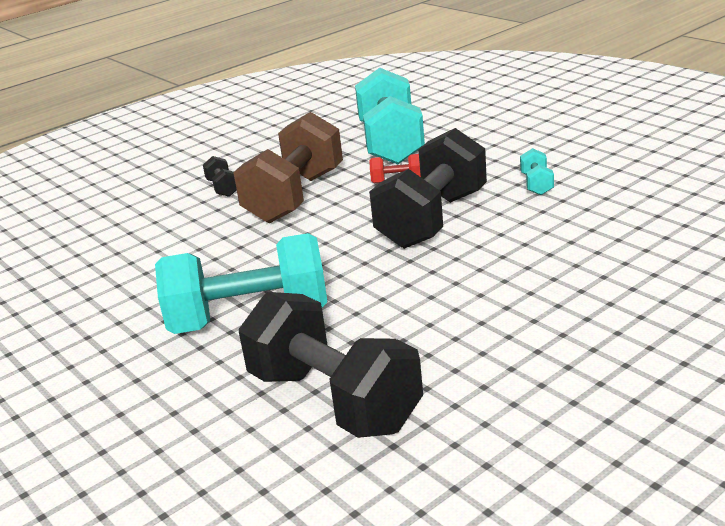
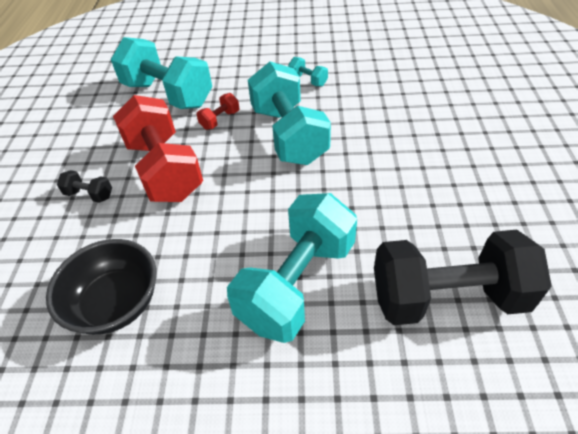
camera: 50 degrees left, 20 degrees up
brown dumbbell [233,112,343,223] -> red dumbbell [113,95,203,202]
black dumbbell [369,128,487,249] -> turquoise dumbbell [248,62,331,165]
none -> black bowl [46,239,156,335]

